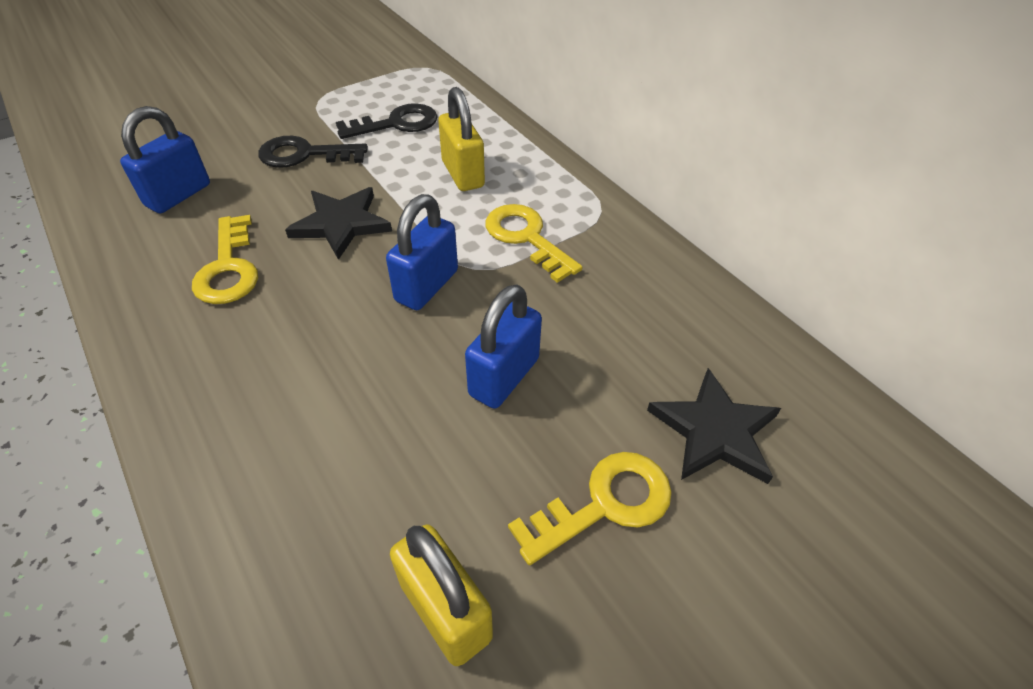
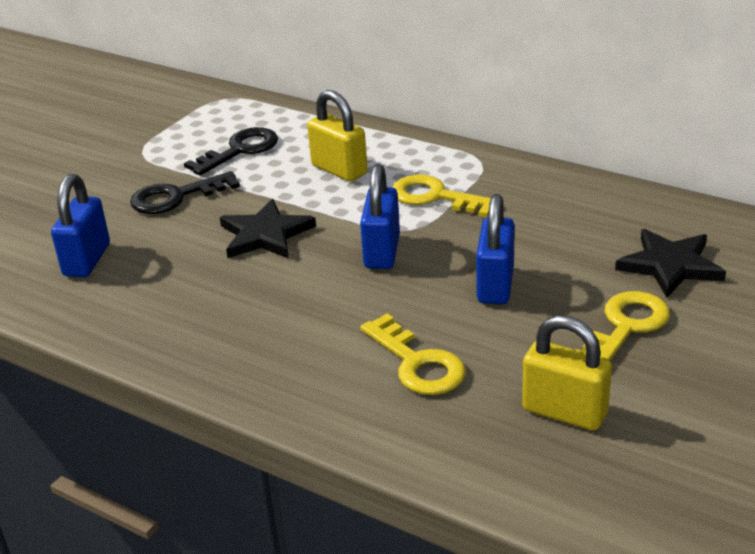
camera: 20 degrees left, 15 degrees down
yellow key [192,215,258,304] -> yellow key moved to [360,313,466,395]

